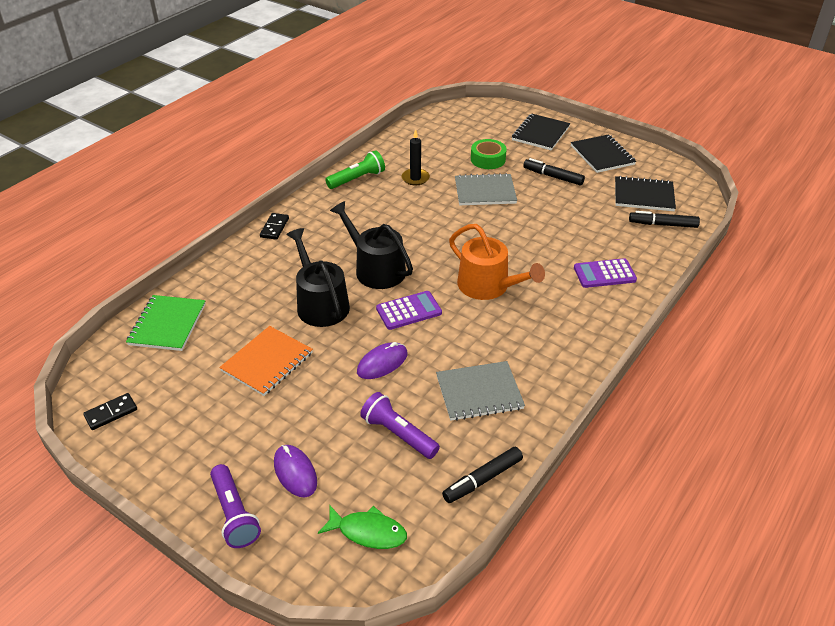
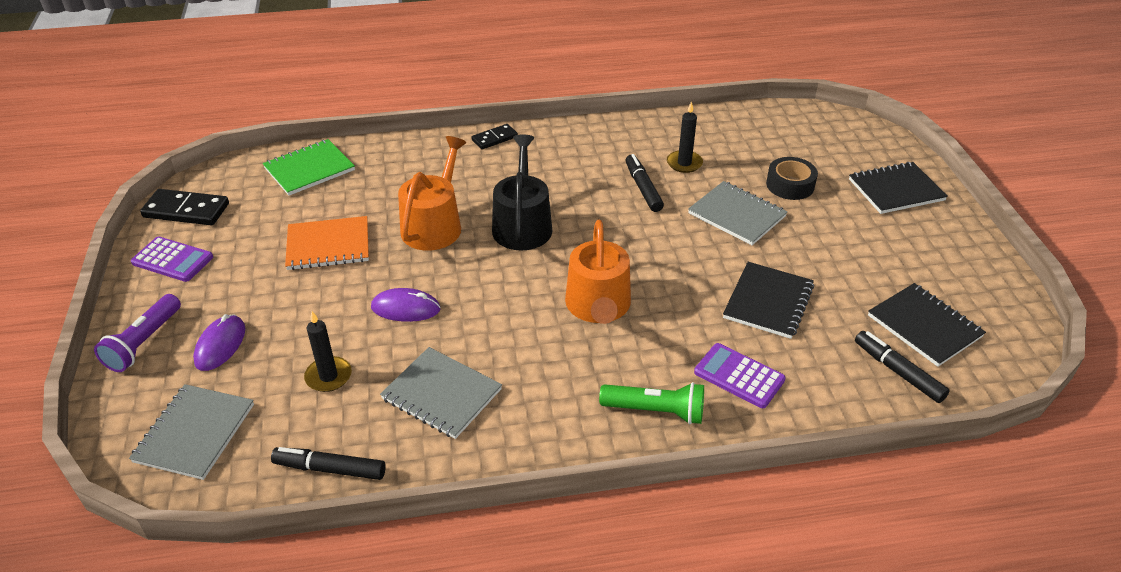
camera: 45 degrees right, 0 degrees up
black domino [83,393,137,430] -> black domino [140,189,229,225], size x1.64
black watering can [286,228,350,327] -> orange watering can [398,136,467,251]
green fish [318,505,407,549] -> grey notebook [129,384,254,480]
green flashlight [325,150,385,189] -> green flashlight moved to [599,382,704,424]
purple flashlight [360,392,440,459] -> black candle [304,311,352,392]
purple calculator [376,291,442,330] -> purple calculator moved to [131,236,213,282]
green tape [471,139,507,169] -> black tape [766,157,818,200]
black marker [523,158,585,186] -> black marker moved to [625,154,664,212]
black notebook [571,134,636,173] -> black notebook moved to [723,262,814,339]

